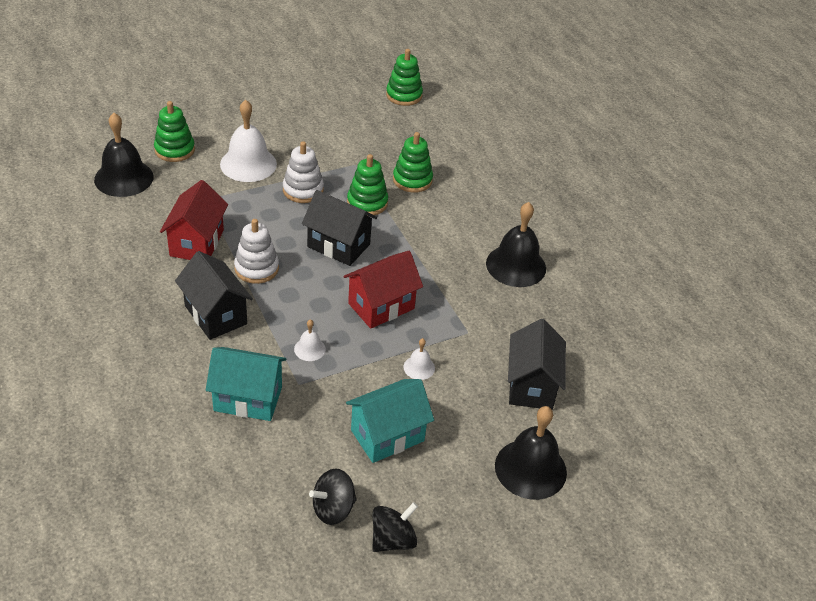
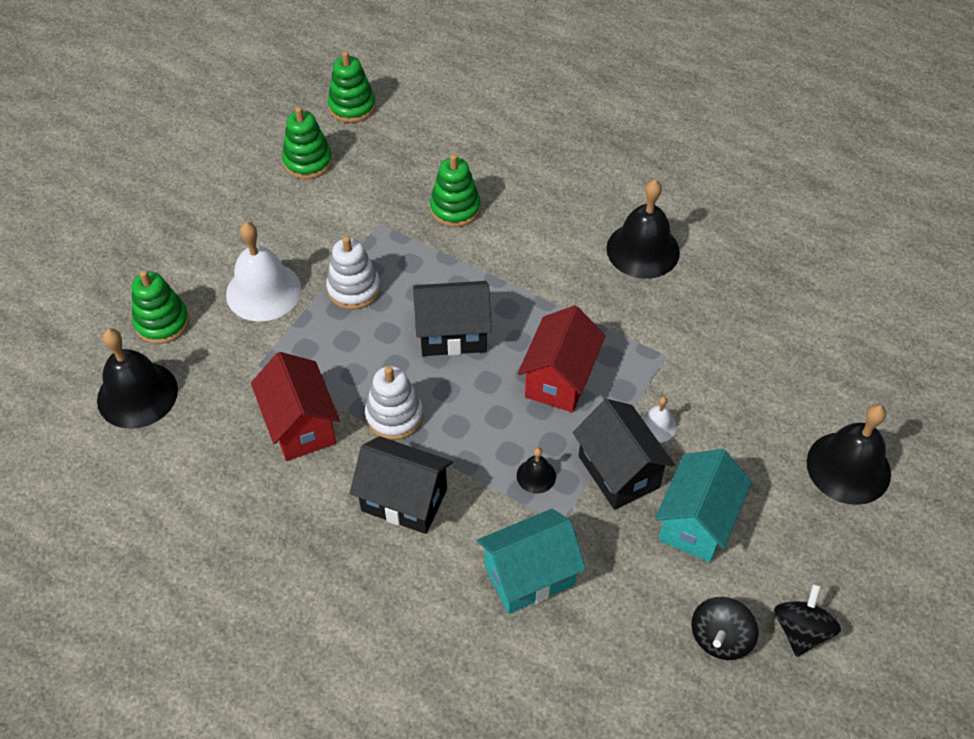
camera: 30 degrees left, 10 degrees up
white bell [294,320,326,361] -> black bell [517,447,556,494]
green stacking toy [347,154,388,215] -> green stacking toy moved to [282,107,333,179]
black house [508,319,566,410] -> black house moved to [573,399,675,510]

